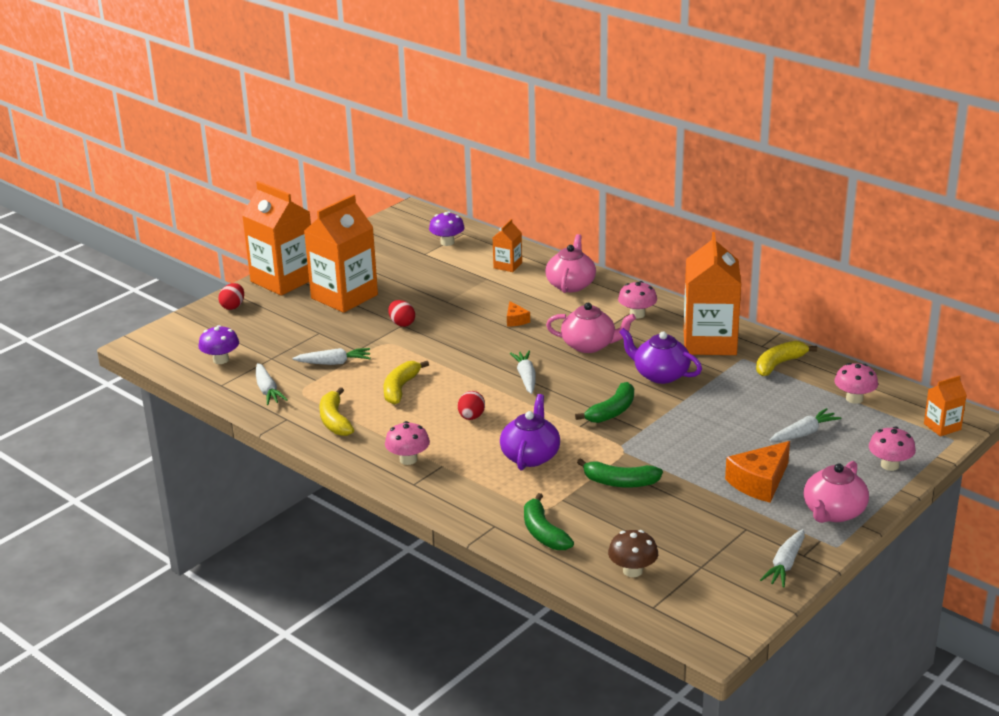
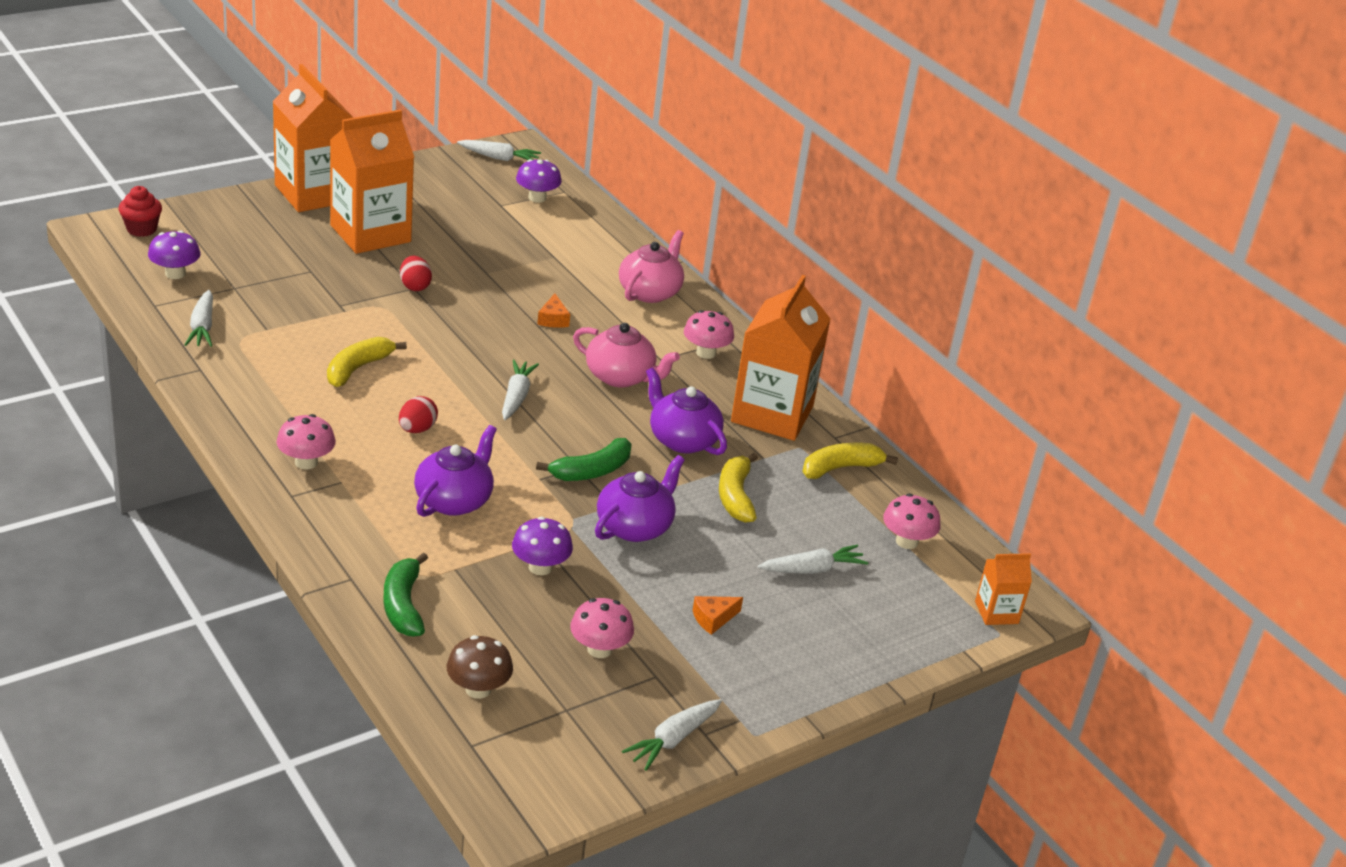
camera: 10 degrees right, 5 degrees up
red egg [218,283,244,310] -> none
white carrot [292,348,371,365] -> white carrot moved to [457,140,541,161]
yellow banana [320,387,354,436] -> yellow banana moved to [719,453,758,523]
orange carton [493,219,522,272] -> none
green banana [577,458,663,488] -> purple mushroom [512,517,573,575]
orange cheese [725,441,790,503] -> orange cheese [693,596,743,635], size x0.51
pink teapot [804,461,869,523] -> none
pink mushroom [869,427,916,471] -> pink mushroom moved to [570,598,634,658]
none -> red cupcake [119,186,162,237]
none -> purple teapot [595,455,685,542]

